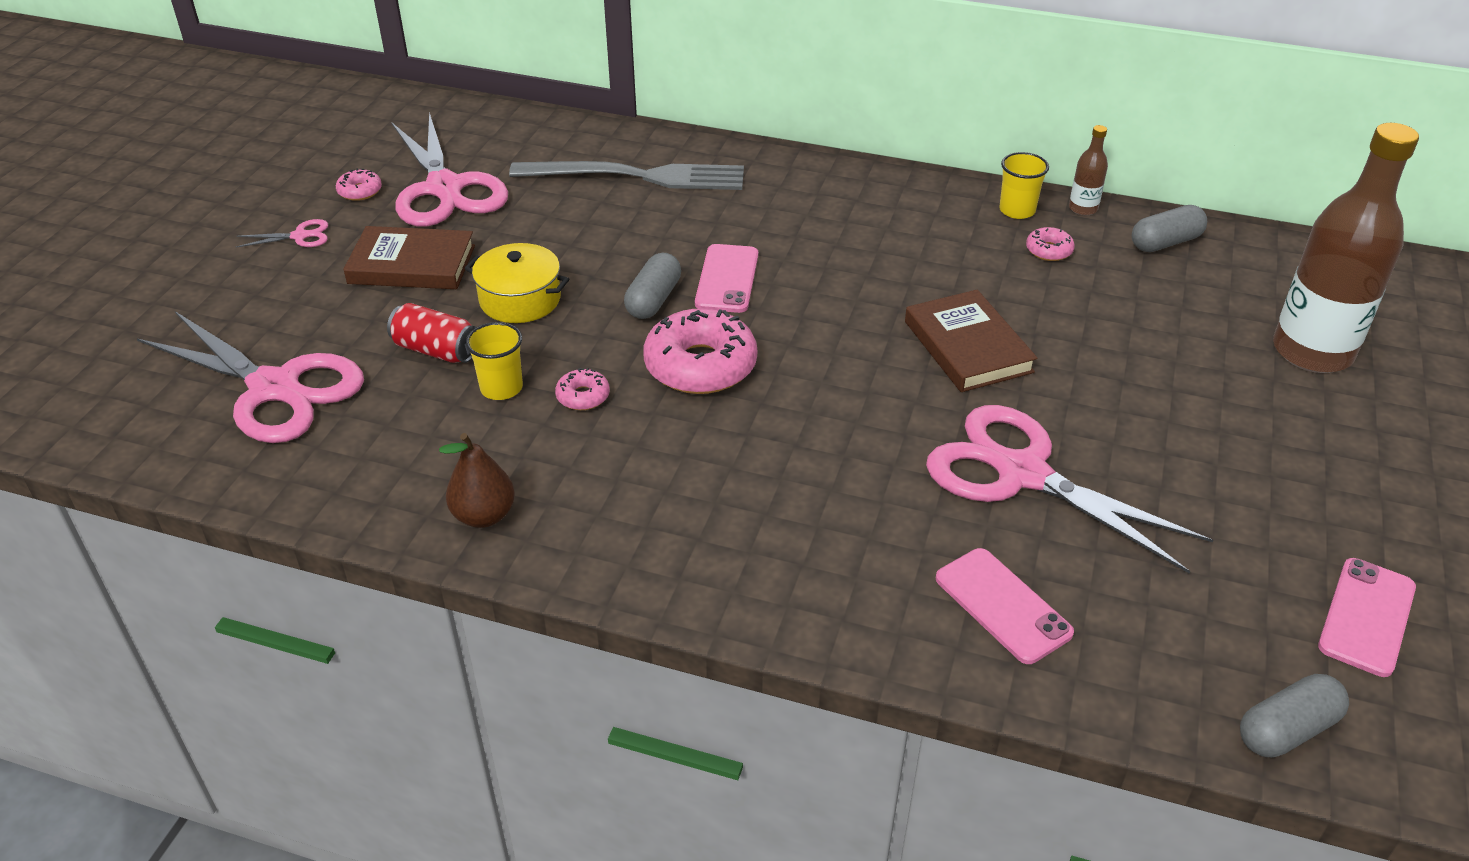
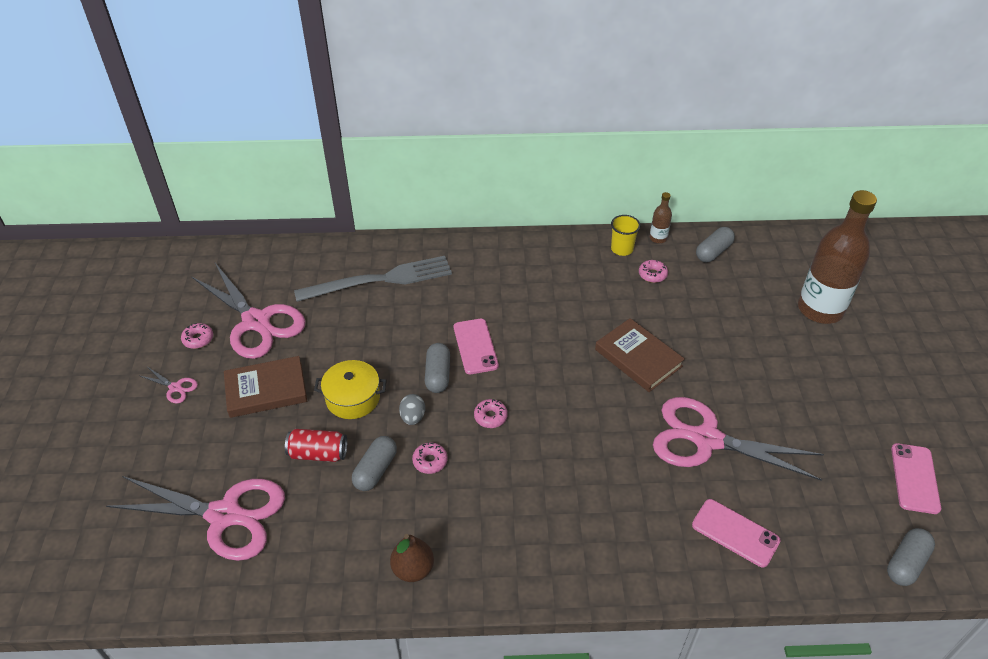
camera: 20 degrees left, 5 degrees up
pink scissors [236,219,328,248] -> pink scissors turned 60 degrees clockwise [140,367,198,404]
yellow cup [466,322,523,400] -> grey capsule [352,436,397,491]
pink donut [643,308,757,394] -> pink donut [474,399,508,428], size x0.47
none -> grey egg [399,394,425,425]

